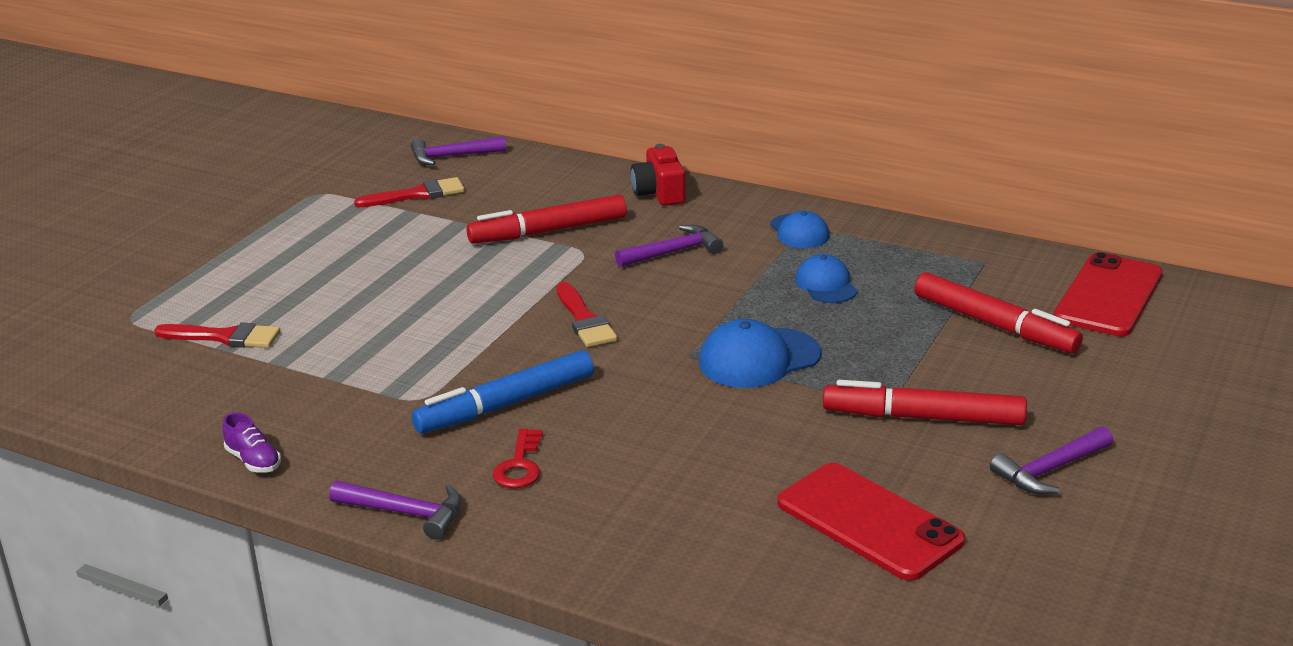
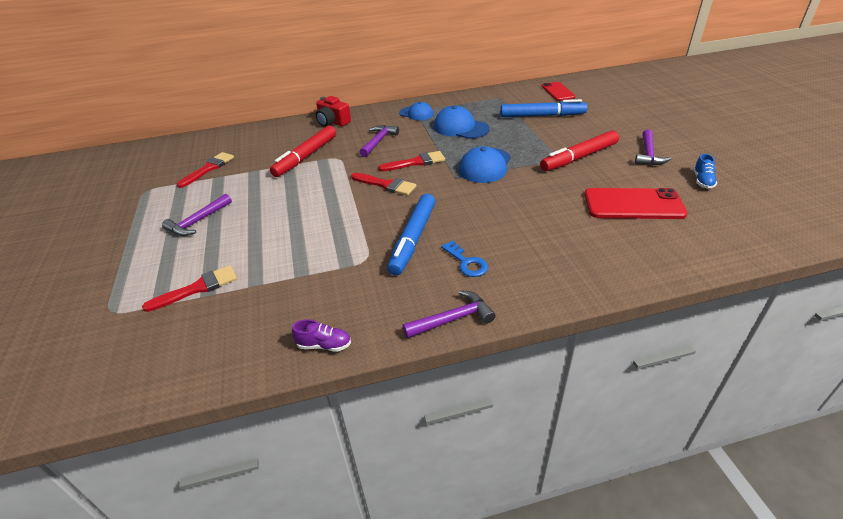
camera: 40 degrees left, 10 degrees up
purple hammer [411,136,506,165] -> purple hammer moved to [162,194,232,236]
red key [493,429,543,488] -> blue key [441,240,488,277]
blue cap [795,254,857,303] -> blue cap [433,106,490,139], size x1.54
red marker [914,272,1083,353] -> blue marker [500,99,587,117]
red phone [1054,252,1163,337] -> red phone [542,82,576,101], size x0.62
none -> red brush [378,151,445,172]
none -> blue shoe [693,154,717,189]

